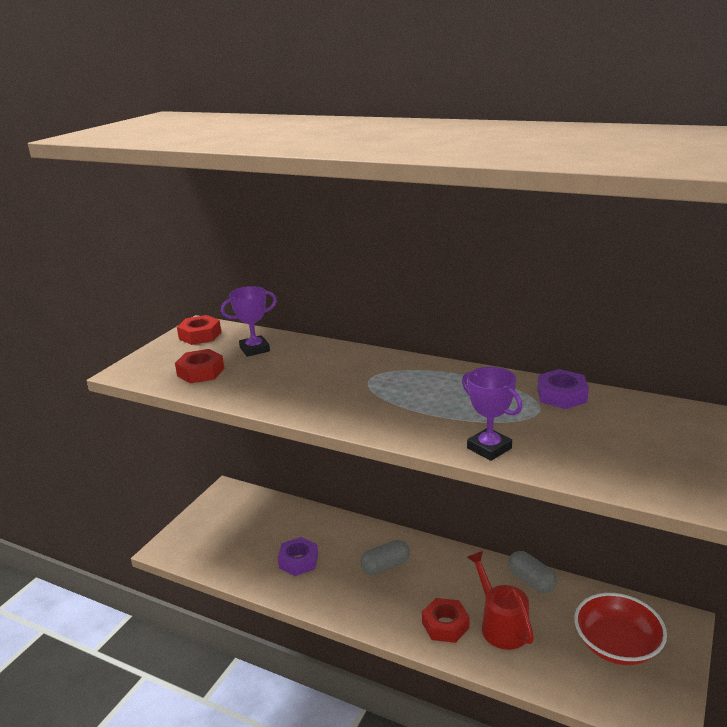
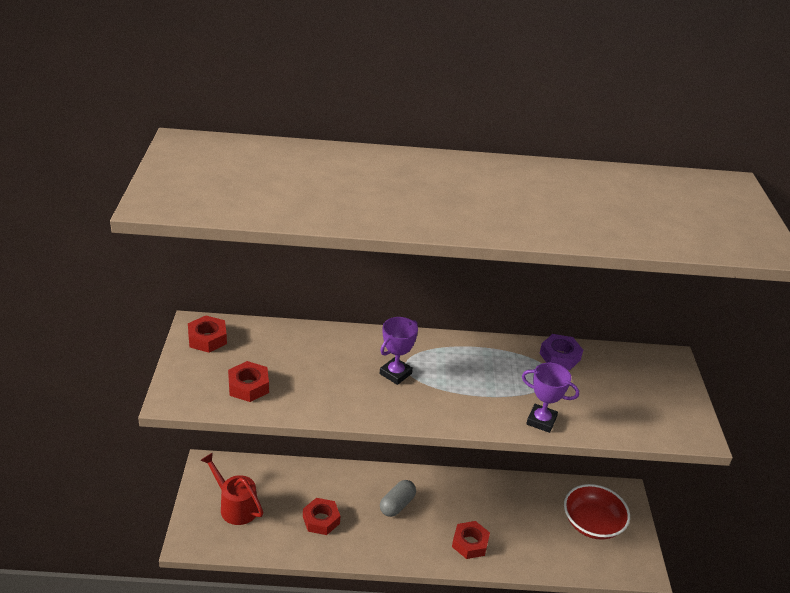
camera: 30 degrees left, 10 degrees up
purple trophy [221,286,277,357] -> purple trophy moved to [380,317,418,385]
purple nut [278,537,318,576] -> red nut [303,498,340,535]
red watering can [467,551,534,650] -> red watering can moved to [200,453,264,525]
grey capsule [508,551,557,594] -> none

